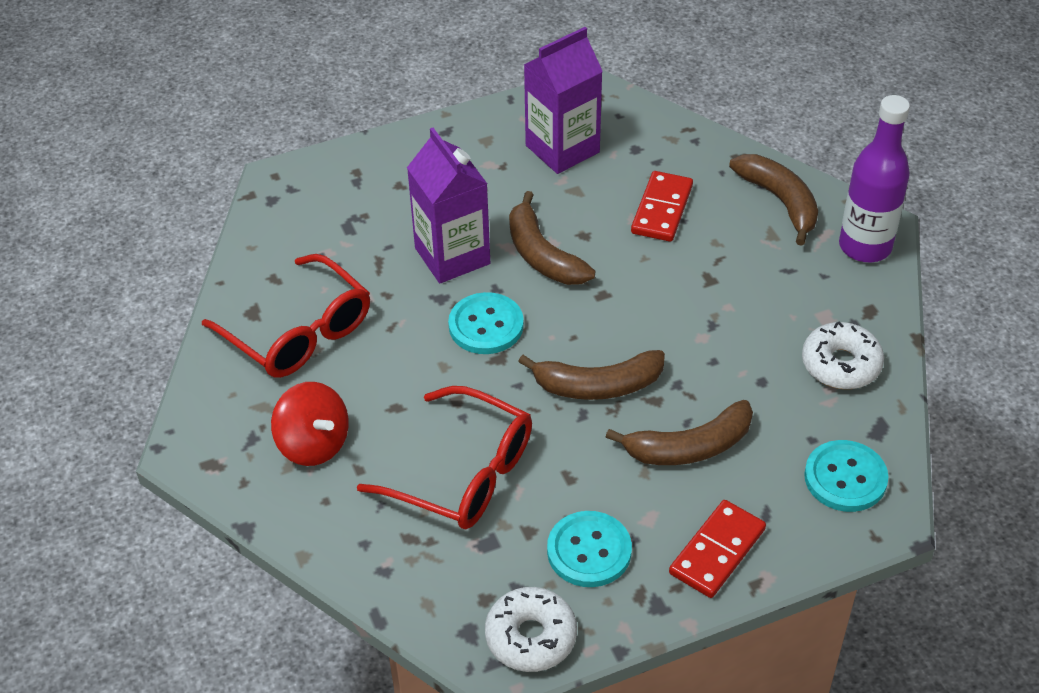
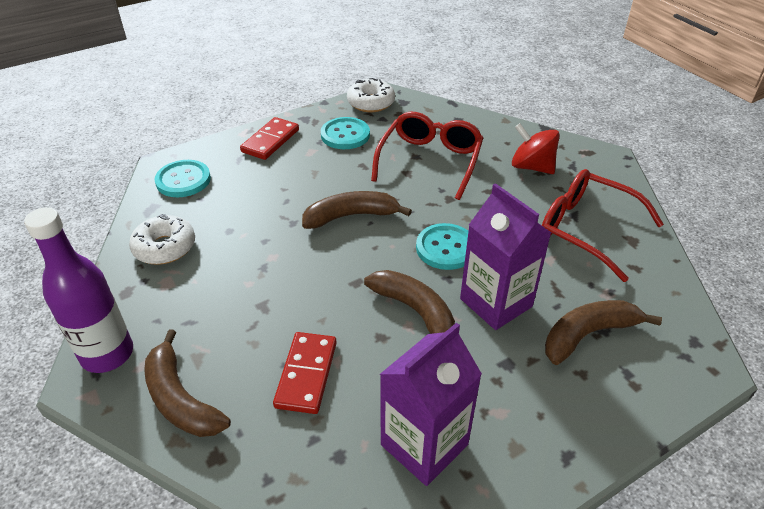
camera: 170 degrees right, 5 degrees down
red glasses [357,386,532,529] -> red glasses turned 90 degrees clockwise [371,112,483,200]
brown banana [606,400,753,465] -> brown banana moved to [545,300,662,365]

